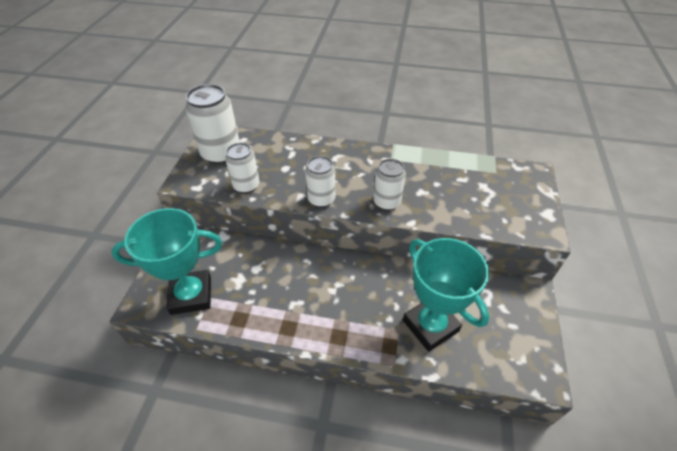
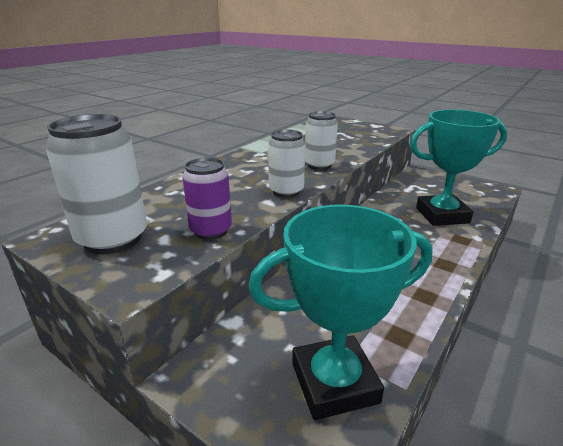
camera: 65 degrees left, 20 degrees down
turquoise trophy [111,208,222,315] -> turquoise trophy turned 60 degrees clockwise [248,205,432,420]
white can [225,143,260,194] -> purple can [182,158,232,240]

